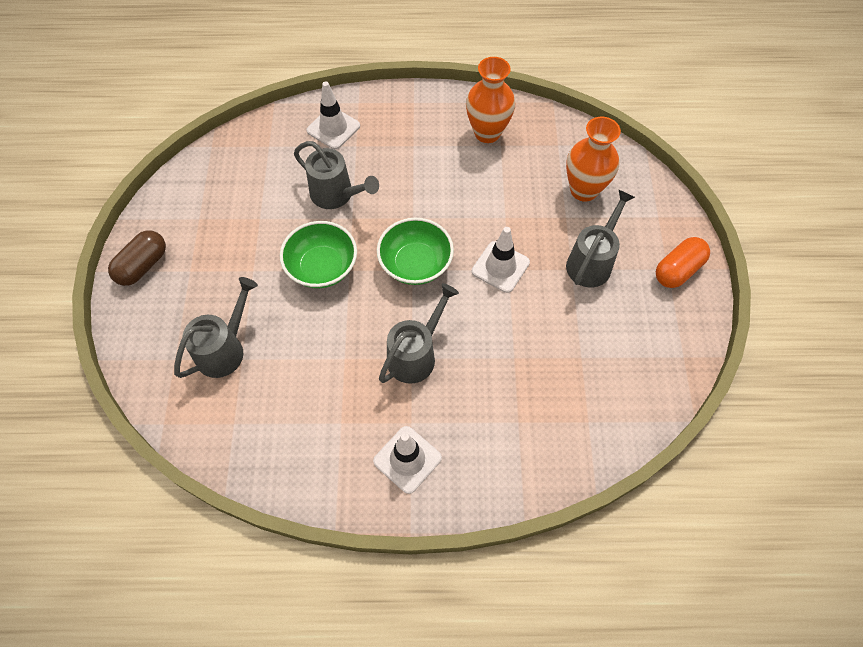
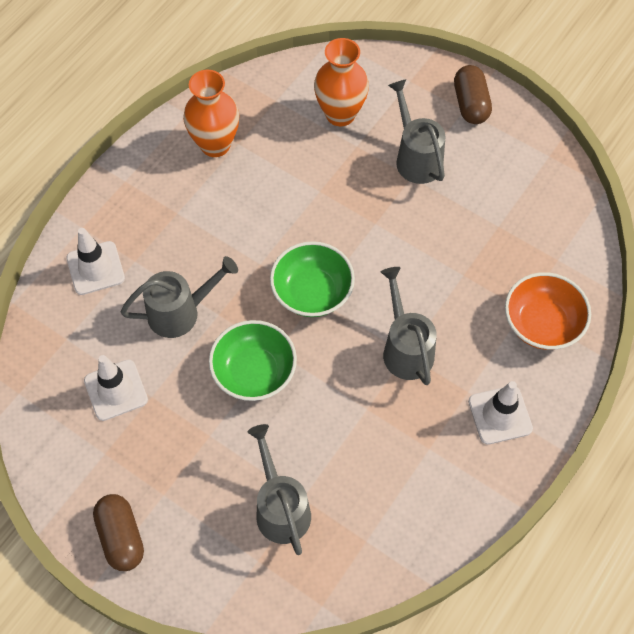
camera: 55 degrees left, 0 degrees up
white traffic cone [472,227,530,293] -> white traffic cone moved to [84,355,148,421]
orange capsule [656,237,710,288] -> brown capsule [454,65,492,124]
none -> orange bowl [505,272,591,350]

